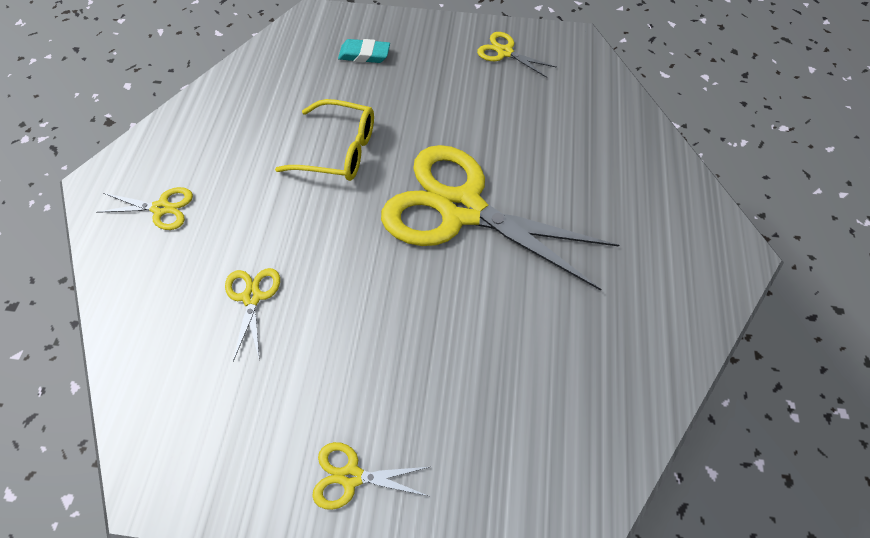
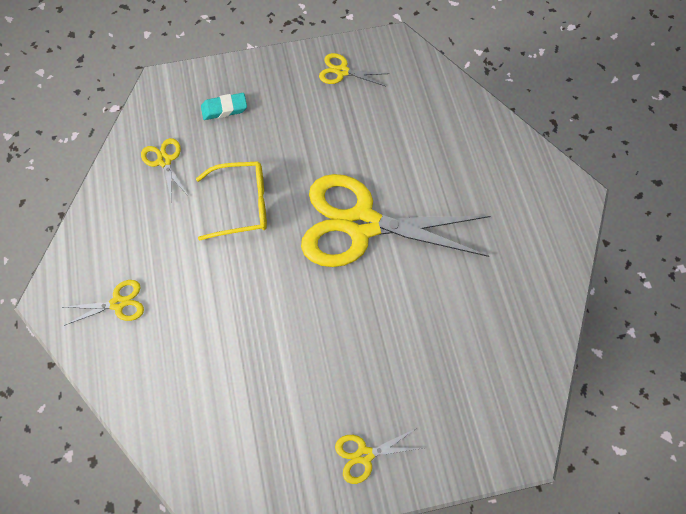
camera: 20 degrees left, 5 degrees up
yellow scissors [225,268,280,361] -> yellow scissors moved to [141,138,189,203]

